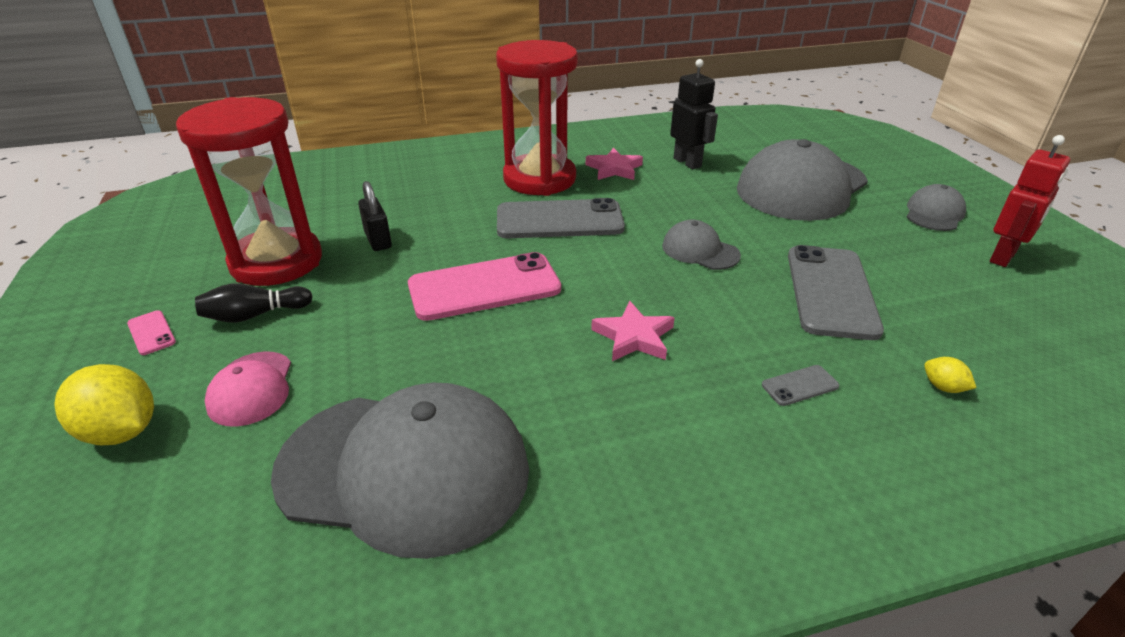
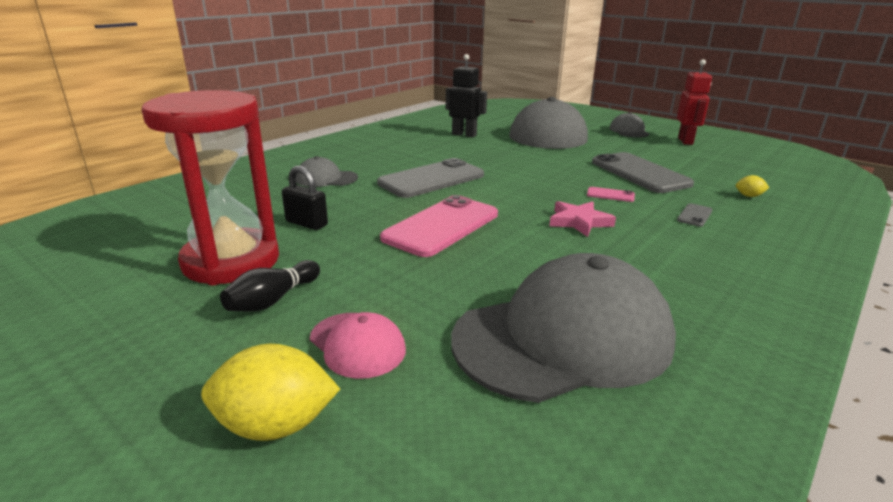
camera: 35 degrees left, 10 degrees down
pink phone [127,310,176,355] -> pink phone moved to [587,187,635,202]
red hourglass [496,40,578,196] -> none
pink star [586,148,643,180] -> none
grey cap [662,220,741,270] -> grey cap moved to [296,156,358,187]

